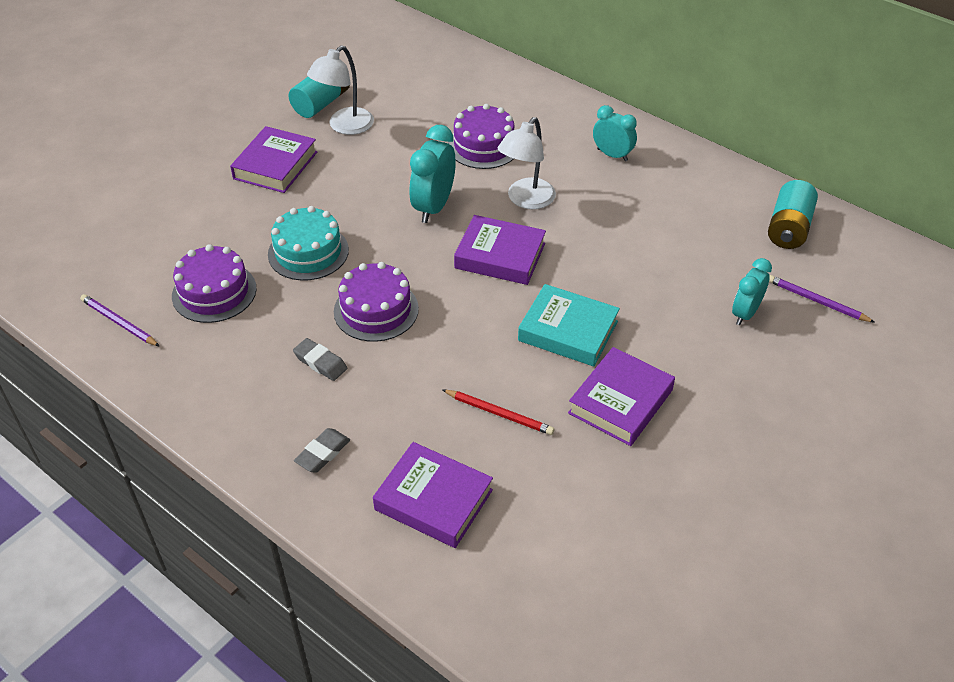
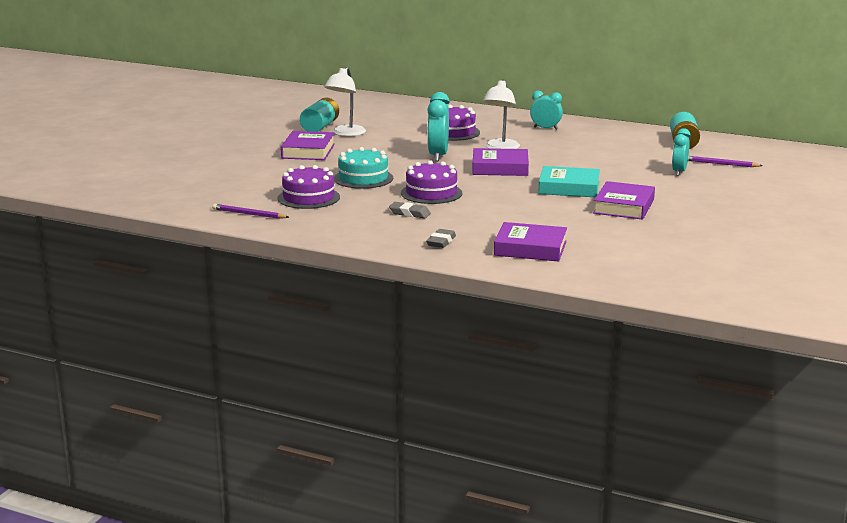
camera: 15 degrees left, 25 degrees down
red pencil [442,389,554,435] -> none

